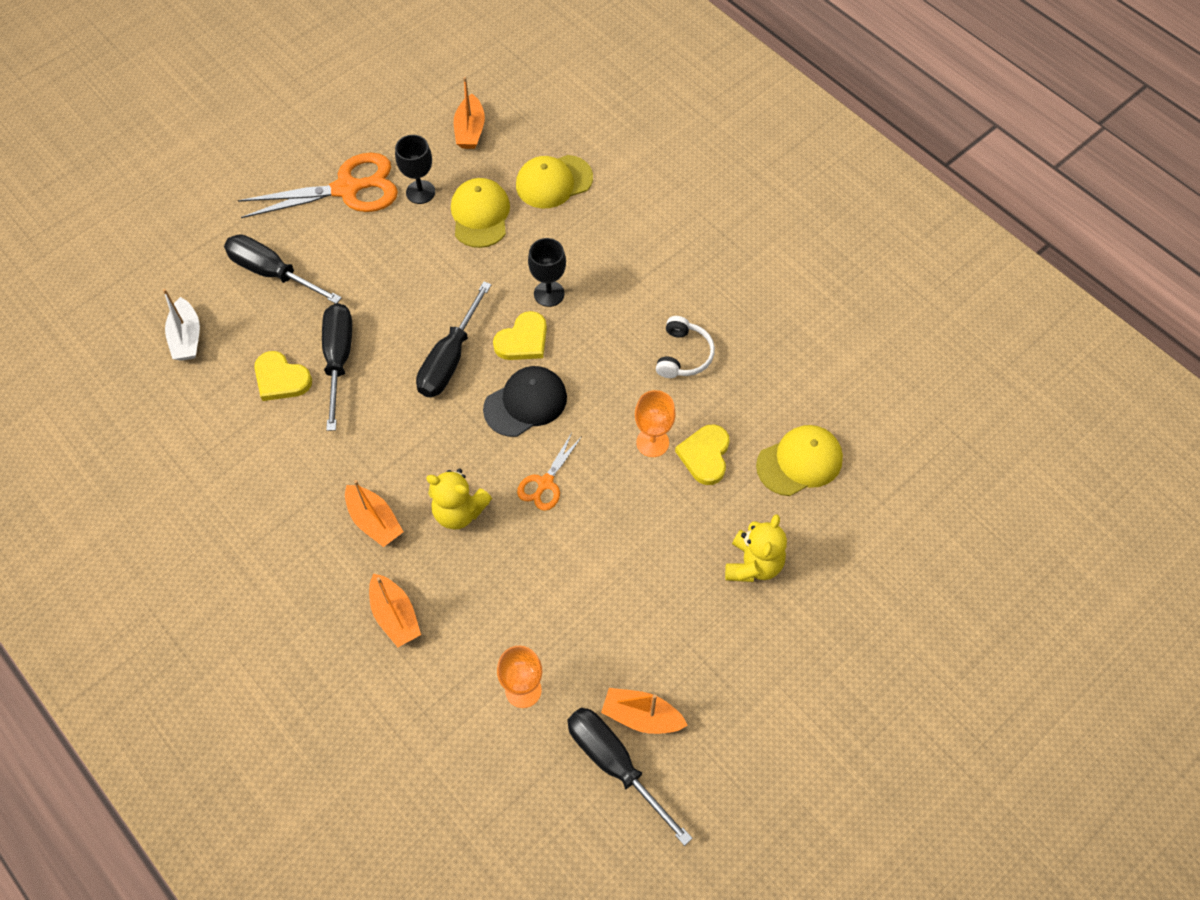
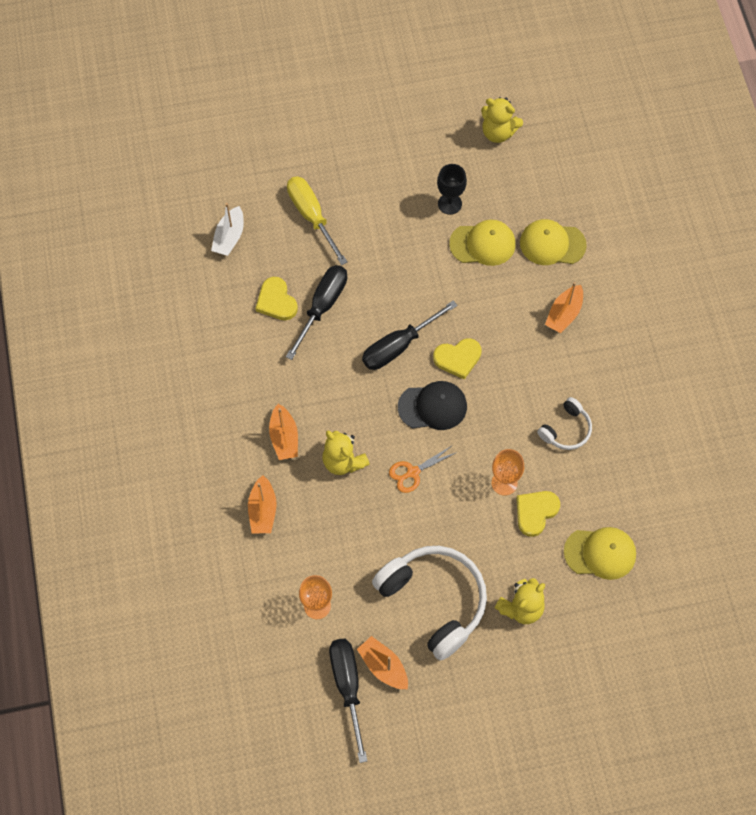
camera: 30 degrees right, 5 degrees up
black screwdriver [224,234,342,304] -> yellow screwdriver [287,176,348,265]
orange scissors [238,153,398,218] -> none
yellow cap [451,178,510,248] -> yellow cap turned 60 degrees clockwise [449,220,516,266]
orange boat [454,77,485,149] -> orange boat moved to [545,282,583,333]
black goblet [528,238,566,307] -> none
none -> white headphones [372,546,487,661]
none -> yellow teddy bear [481,97,523,143]

